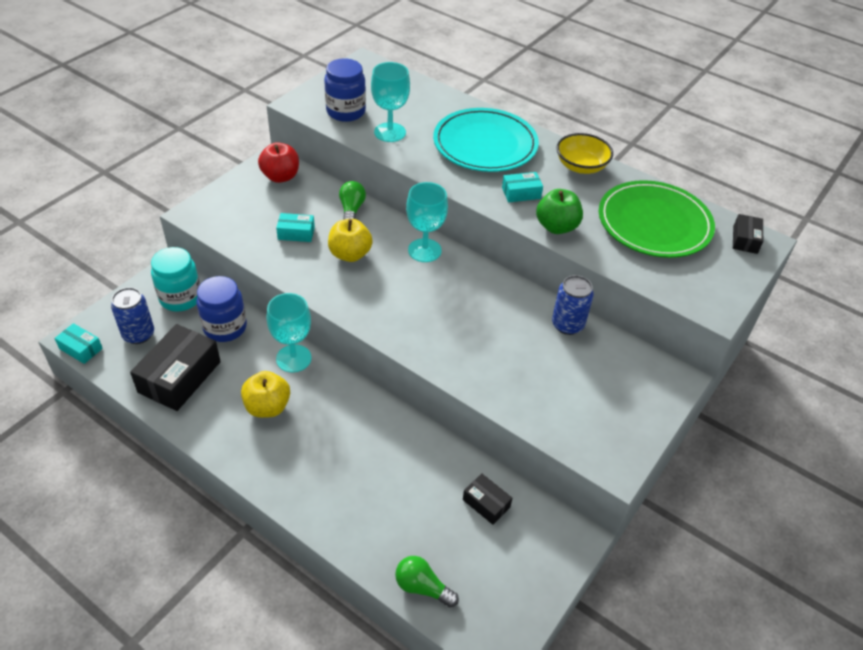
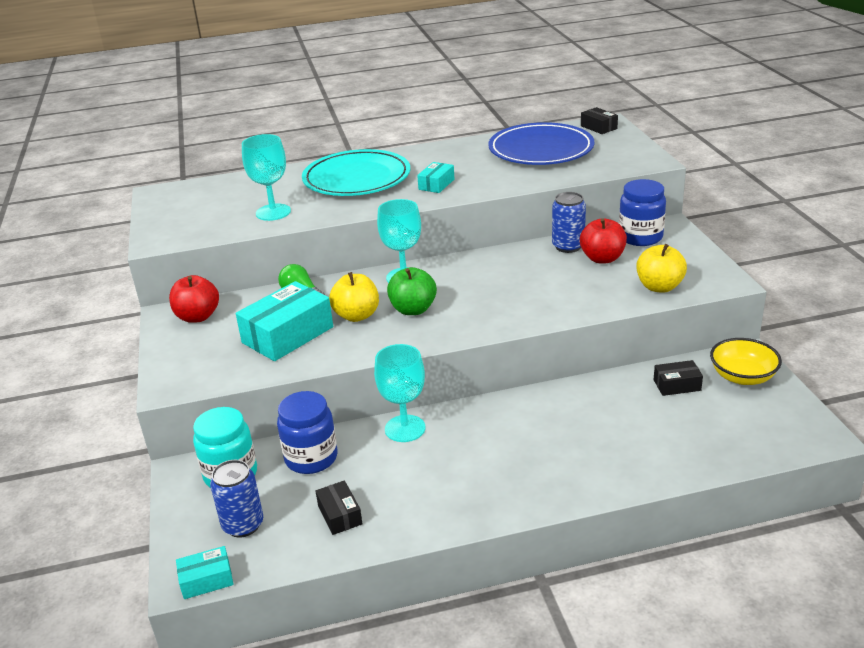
camera: 45 degrees left, 15 degrees down
black box [130,324,221,411] -> black box [316,480,362,535], size x0.51
yellow apple [241,371,290,418] -> yellow apple moved to [636,244,687,293]
turquoise box [276,213,315,242] -> turquoise box [236,281,333,361], size x1.95
blue jar [324,58,366,122] -> blue jar moved to [619,179,666,246]
green light bulb [395,556,459,608] -> none
green apple [536,189,583,234] -> green apple moved to [387,267,437,315]
yellow bowl [556,133,613,174] -> yellow bowl moved to [710,338,782,385]
green plate [599,180,715,258] -> blue plate [488,122,594,165]
none -> red apple [580,218,627,264]

